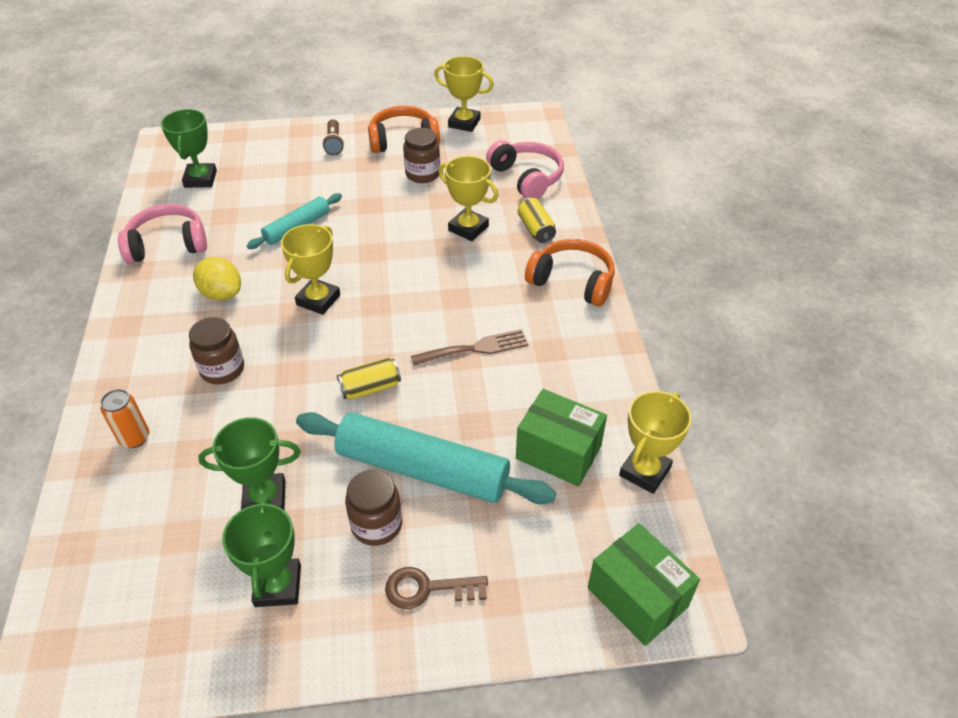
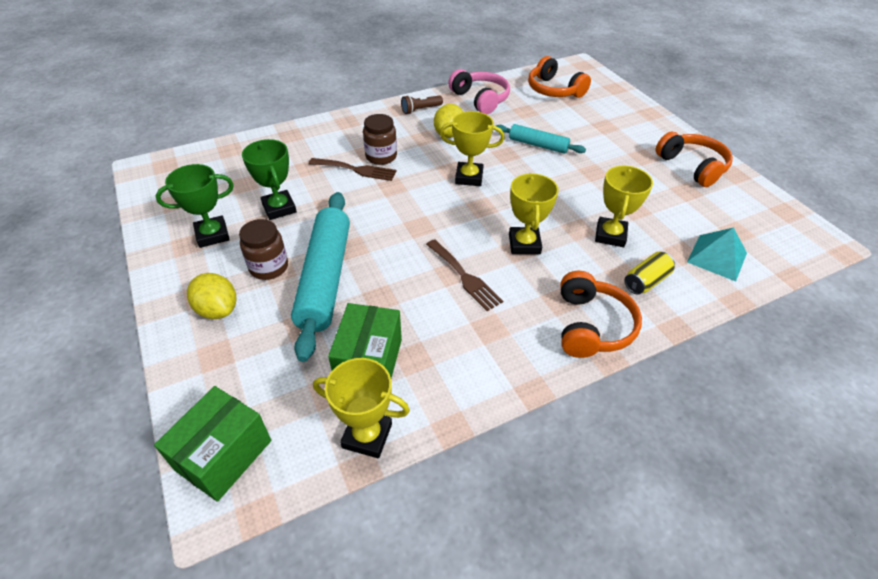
camera: 70 degrees right, 0 degrees up
orange can [100,389,149,448] -> none
green trophy [161,109,217,188] -> orange headphones [528,56,591,98]
brown flashlight [322,119,344,155] -> brown flashlight moved to [401,95,443,114]
yellow can [337,357,401,399] -> none
brown key [385,567,488,609] -> yellow lemon [187,273,236,319]
brown jar [403,128,440,183] -> none
yellow trophy [434,56,494,132] -> yellow trophy moved to [509,173,559,254]
pink headphones [486,140,564,199] -> turquoise pyramid [687,227,747,281]
none -> brown fork [309,158,396,181]

